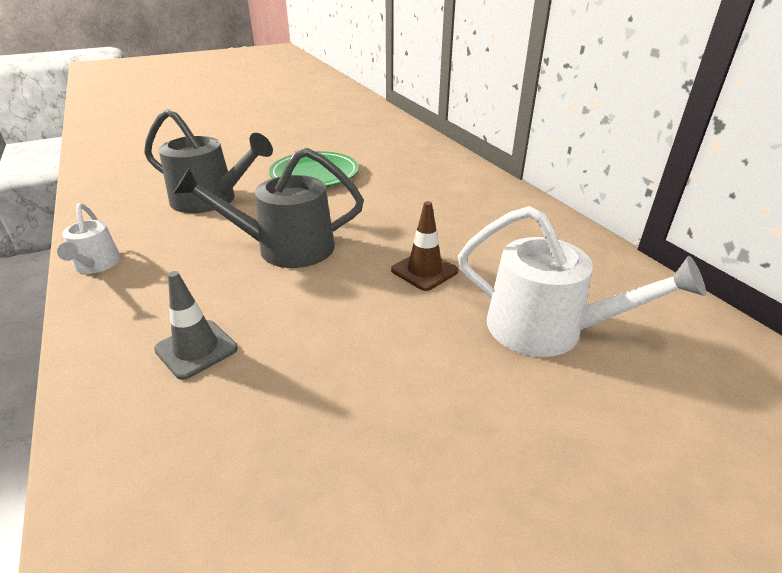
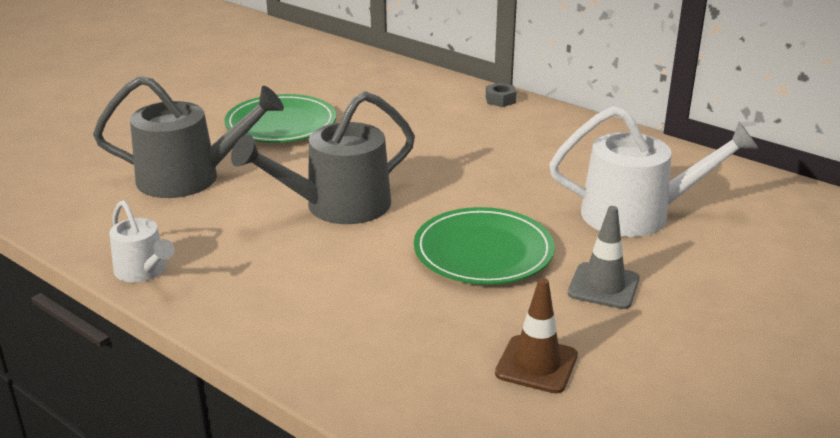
camera: 25 degrees left, 5 degrees down
grey traffic cone [154,271,238,380] -> grey traffic cone moved to [568,206,640,309]
brown traffic cone [391,201,459,291] -> brown traffic cone moved to [495,278,578,393]
none -> green plate [414,207,555,285]
none -> grey nut [486,83,516,107]

